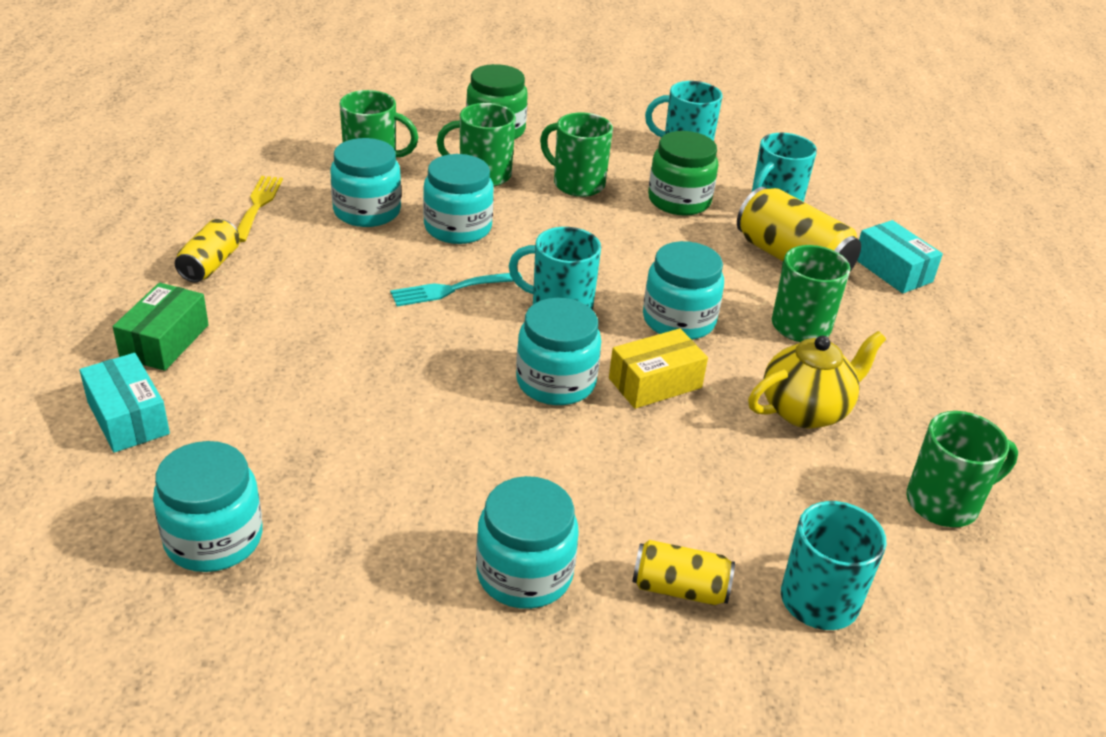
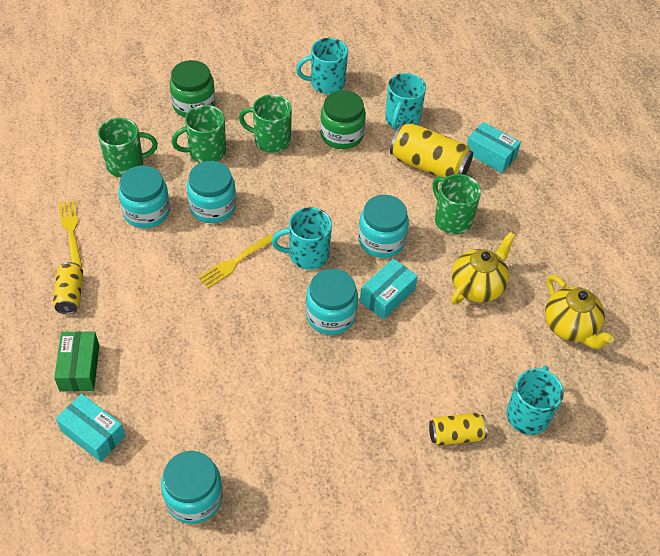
camera: 20 degrees left, 15 degrees up
turquoise fork [390,272,523,306] -> yellow fork [198,234,273,288]
turquoise jar [476,476,579,609] -> none
yellow box [609,328,708,409] -> turquoise box [360,259,418,320]
green mug [906,411,1018,527] -> yellow teapot [545,275,614,349]

